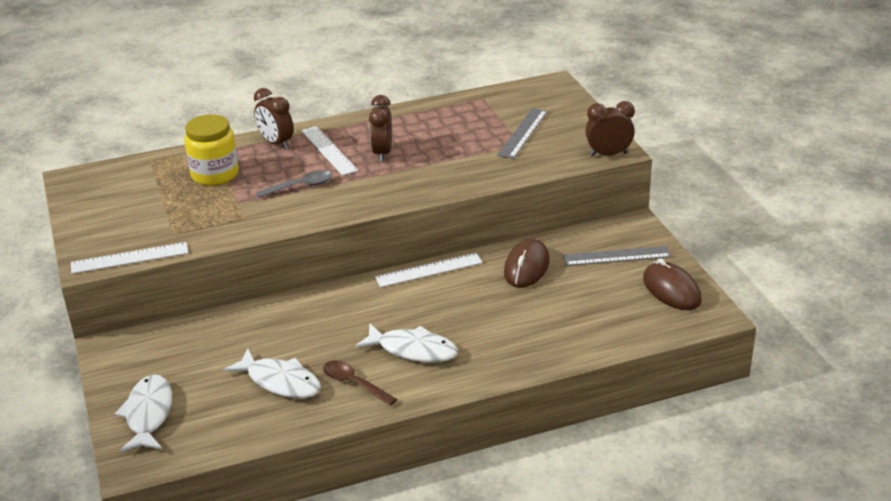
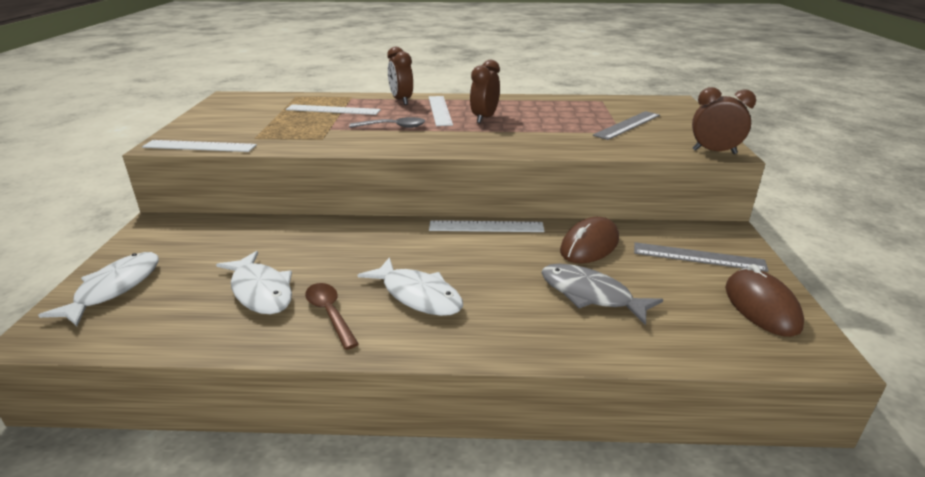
camera: 20 degrees right, 5 degrees down
yellow jar [184,114,239,186] -> white ruler [286,104,381,115]
none -> grey fish [541,264,664,326]

